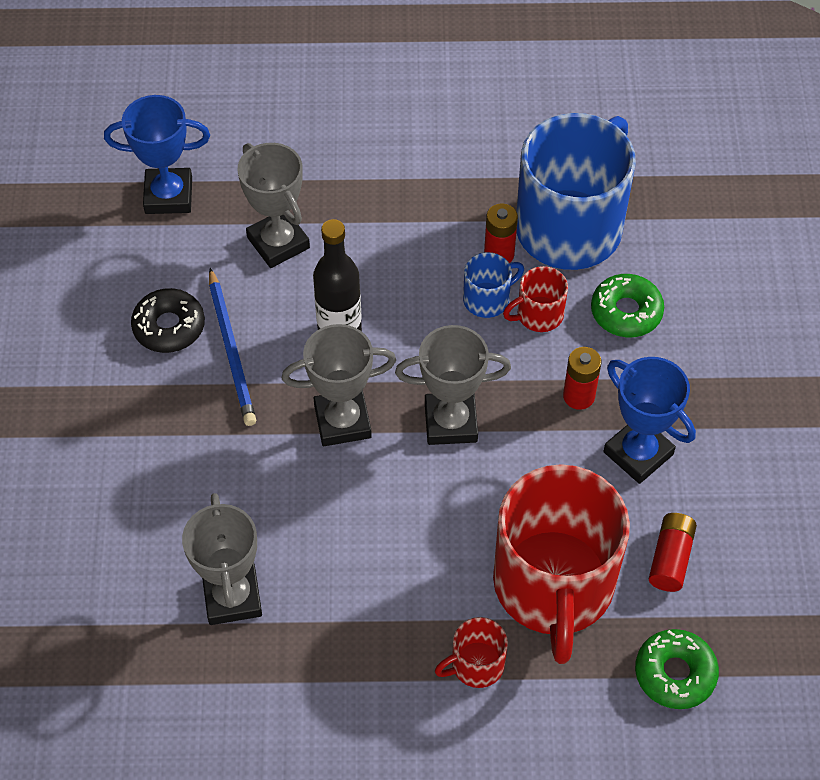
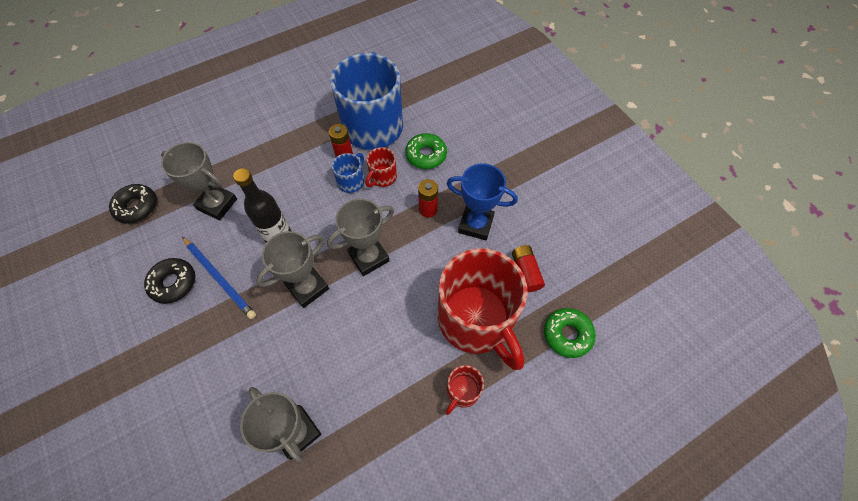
camera: 30 degrees left, 5 degrees up
blue trophy [104,95,210,214] -> black donut [109,184,157,224]

